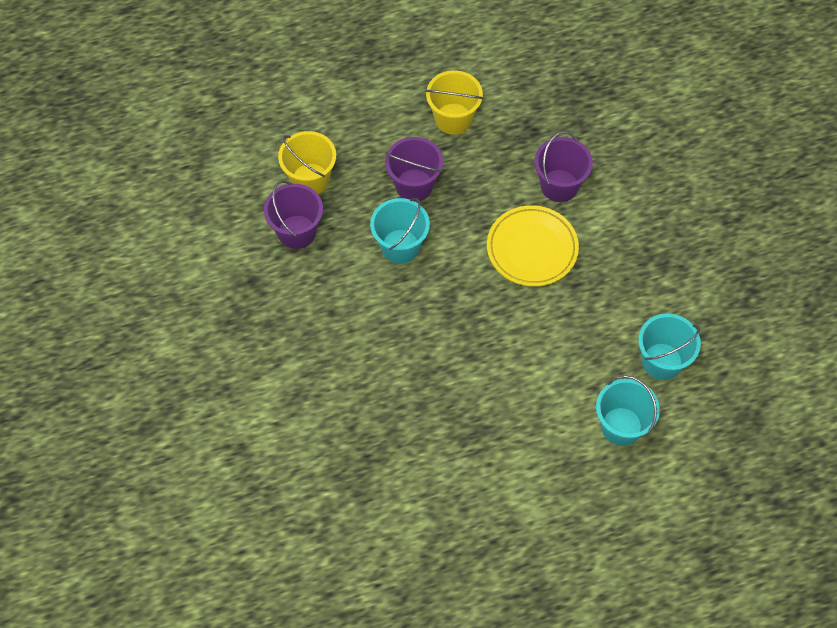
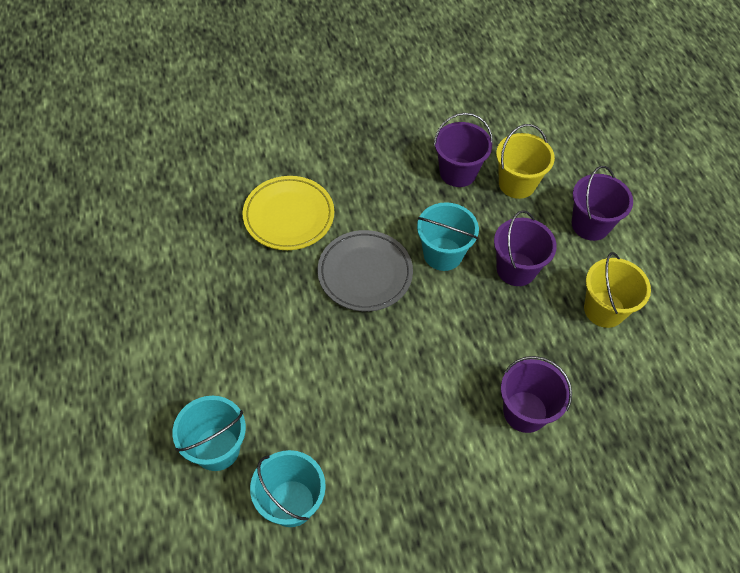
camera: 90 degrees right, 5 degrees down
yellow plate [487,205,579,286] -> yellow plate moved to [243,176,334,250]
none -> grey plate [318,230,413,312]
none -> purple bucket [572,166,633,241]

